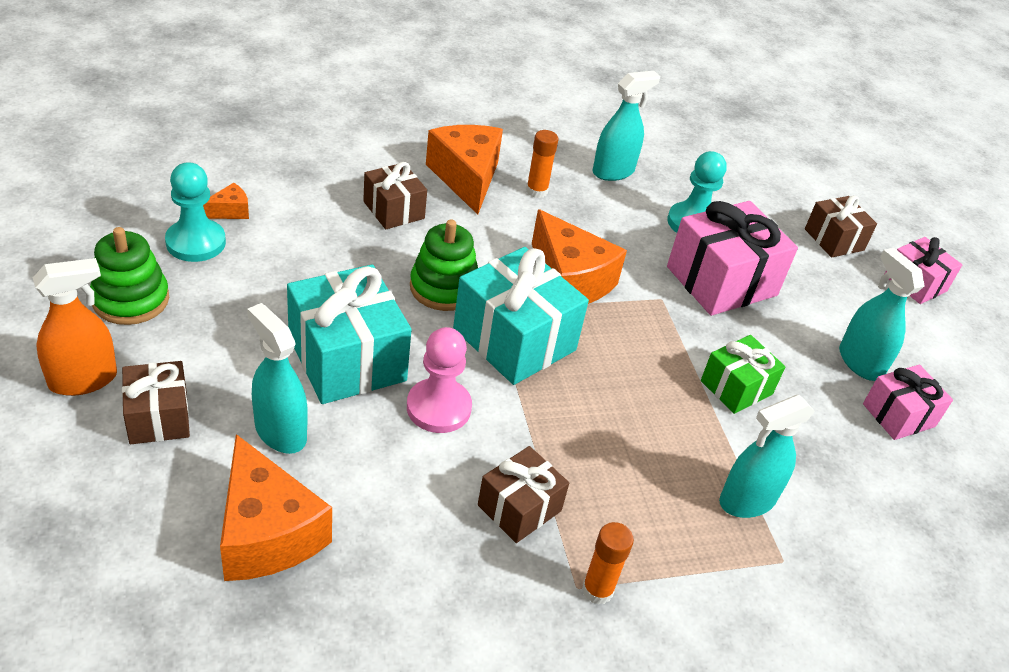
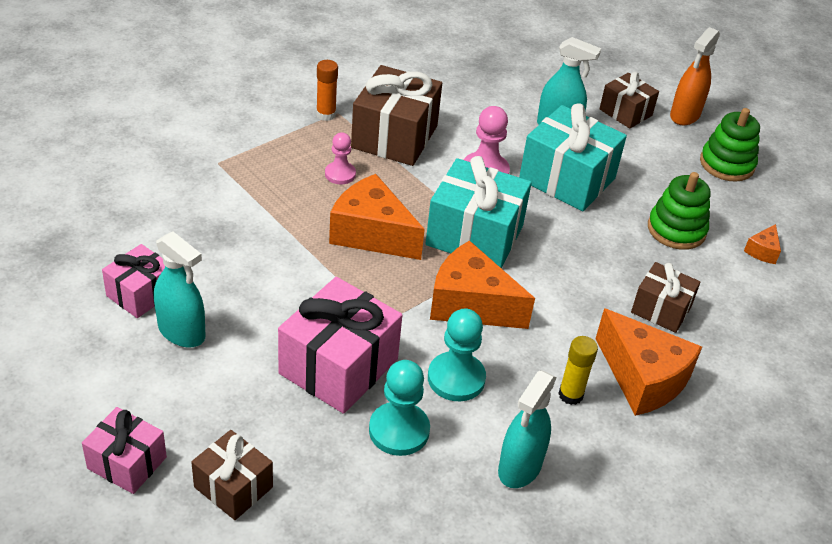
camera: 155 degrees right, 0 degrees up
turquoise pawn [165,162,226,262] -> turquoise pawn moved to [428,308,486,401]
orange cheese [220,434,332,581] -> orange cheese moved to [329,174,425,260]
green stacking toy [410,219,478,311] -> green stacking toy moved to [648,172,710,250]
brown gift [478,446,569,543] -> brown gift [351,65,442,166], size x1.72
orange glue stick [526,130,558,198] -> yellow glue stick [558,336,598,405]
green gift [701,335,785,414] -> none
turquoise spray bottle [719,395,815,518] -> none
none -> pink pawn [325,133,356,184]

